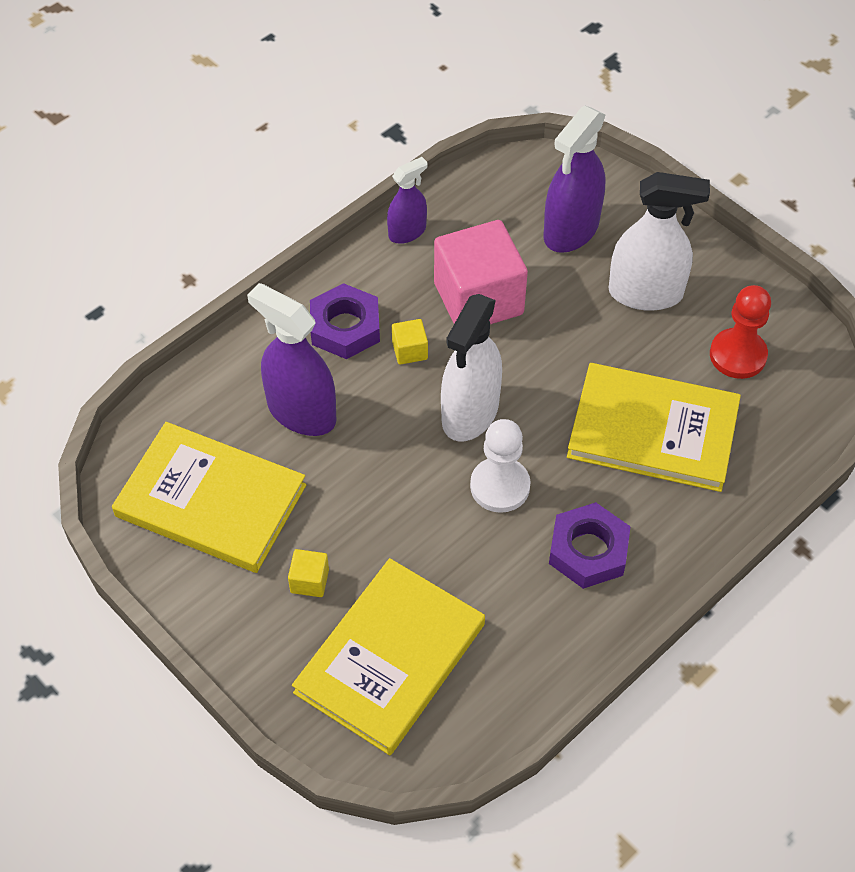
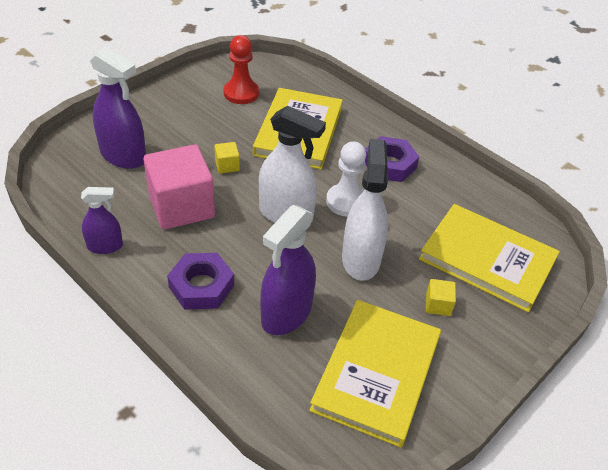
camera: 95 degrees left, 10 degrees down
purple spray bottle [387,157,427,244] -> purple spray bottle turned 120 degrees clockwise [81,187,123,254]
yellow cube [392,319,428,365] -> yellow cube moved to [214,142,240,173]
white spray bottle [609,172,710,311] -> white spray bottle moved to [342,139,389,281]

